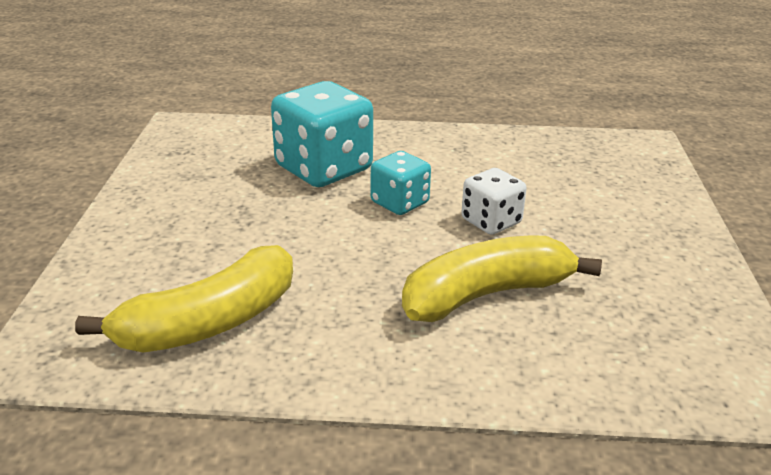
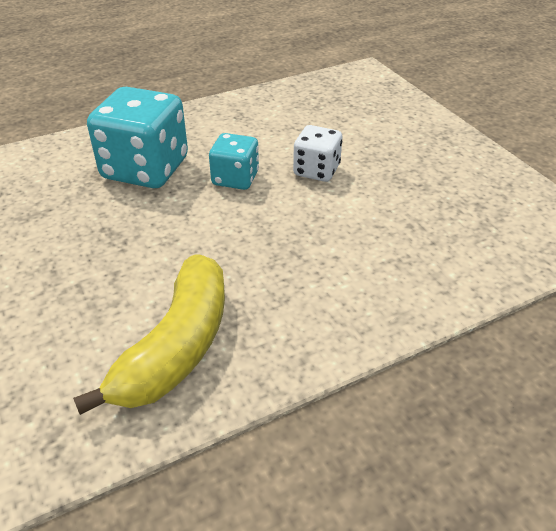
camera: 30 degrees left, 10 degrees up
yellow banana [402,236,602,322] -> none

